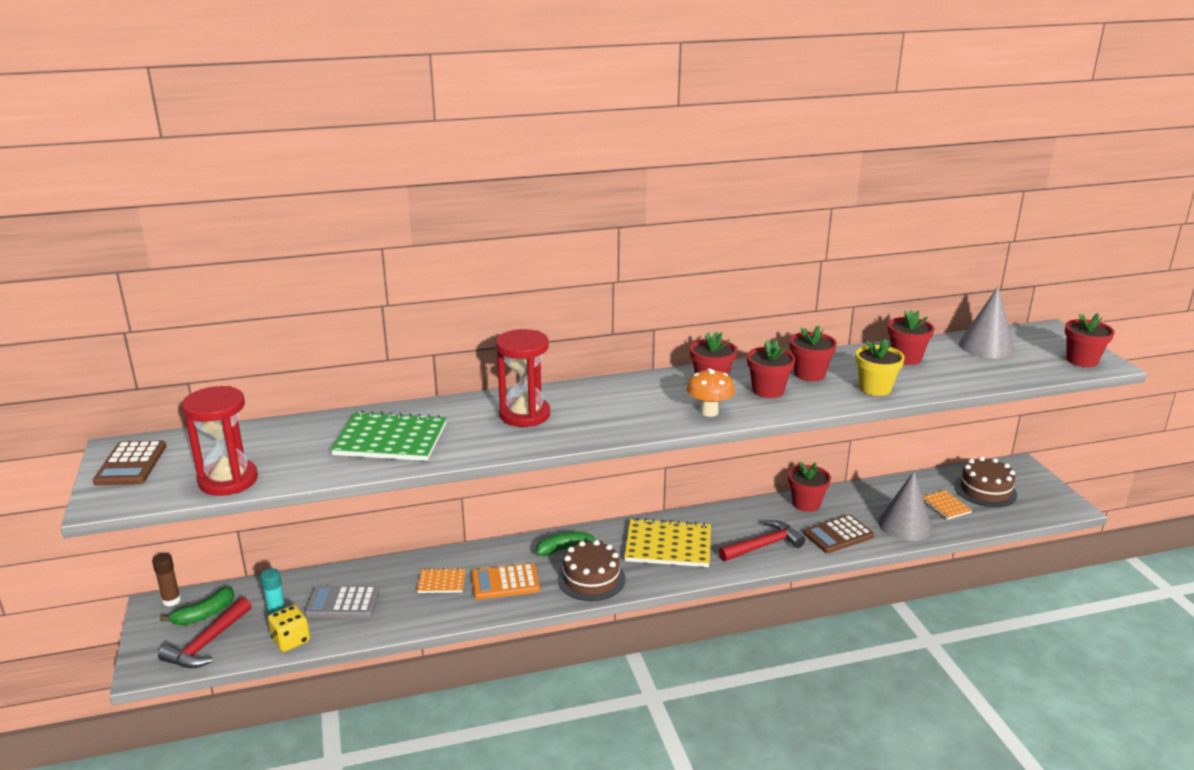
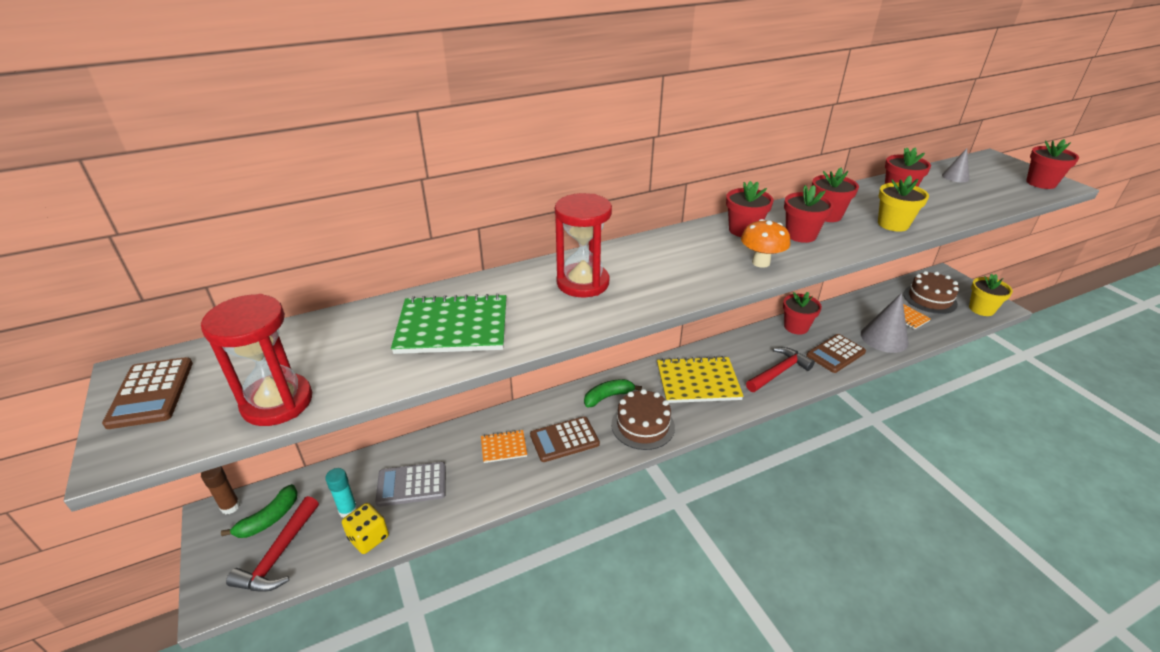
camera: 10 degrees left, 10 degrees up
orange calculator [471,563,540,599] -> brown calculator [530,417,600,462]
grey cone [959,287,1015,358] -> grey cone [942,148,969,182], size x0.53
none -> yellow flower pot [969,273,1013,316]

